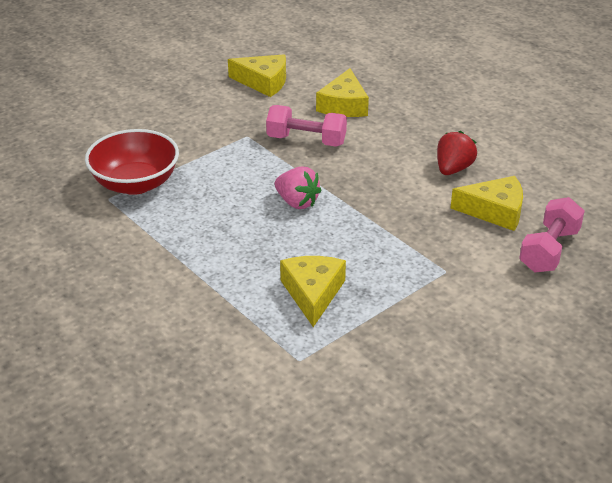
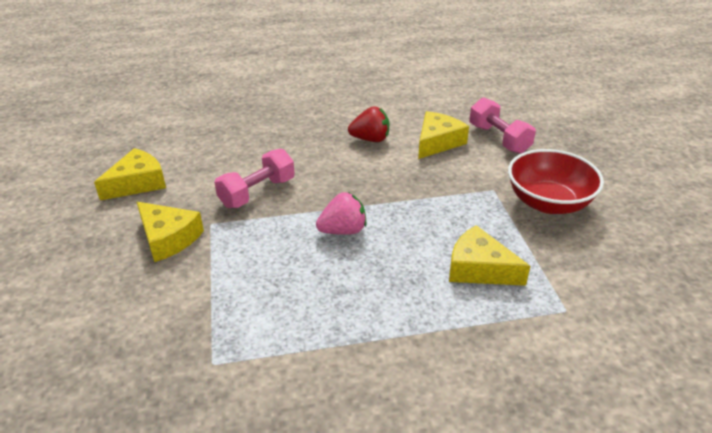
camera: 60 degrees left, 0 degrees up
red bowl [85,129,179,195] -> red bowl moved to [508,149,604,214]
yellow cheese [316,68,369,117] -> yellow cheese moved to [137,202,204,262]
red strawberry [437,131,477,175] -> red strawberry turned 120 degrees clockwise [348,106,389,142]

